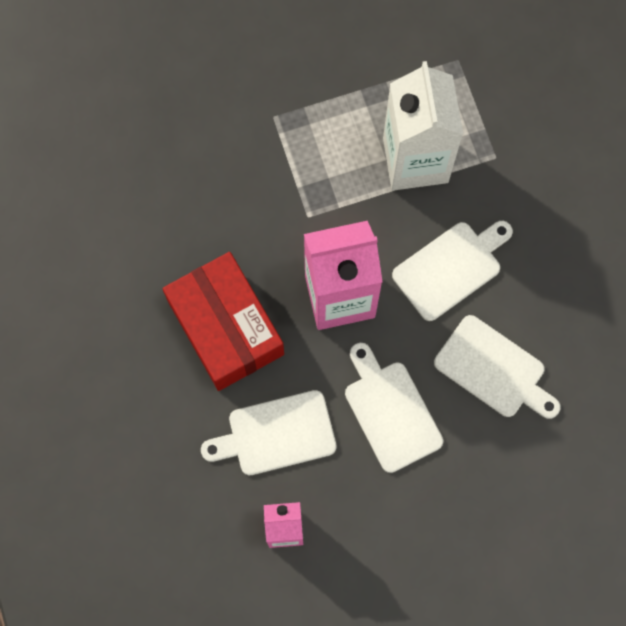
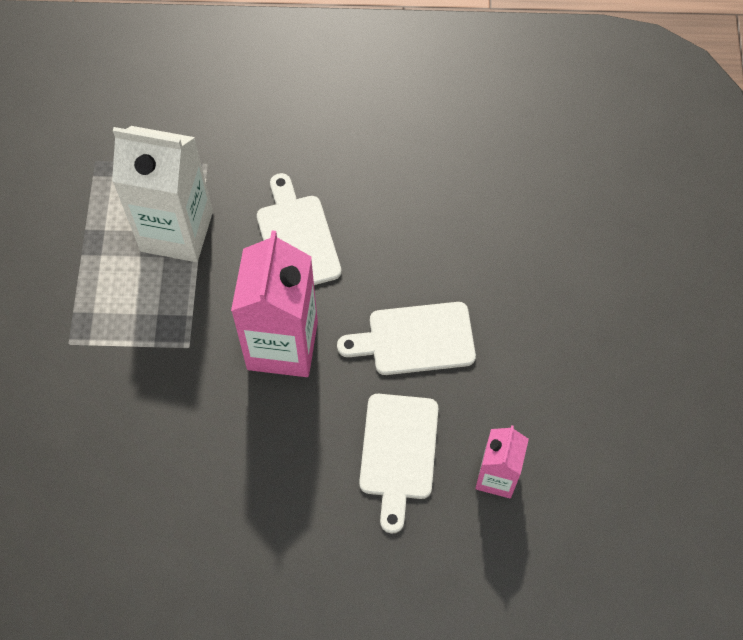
camera: 70 degrees left, 10 degrees down
red box [162,252,284,391] -> none
white cutting board [434,315,561,419] -> none

